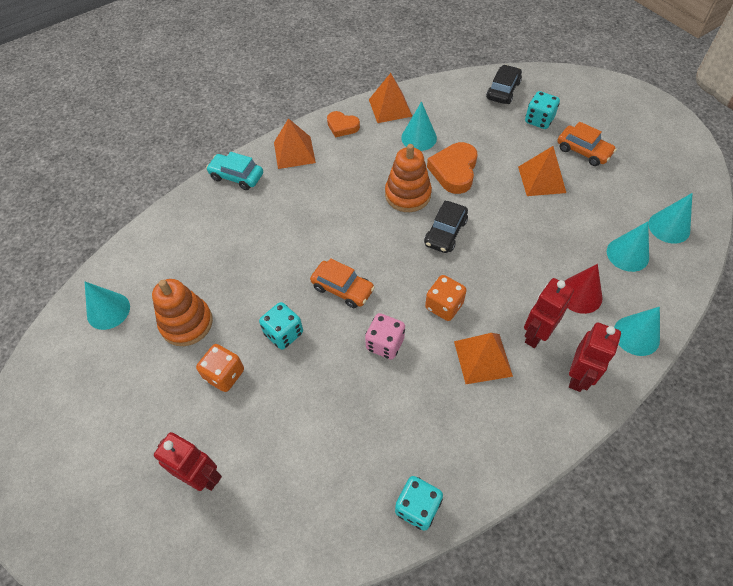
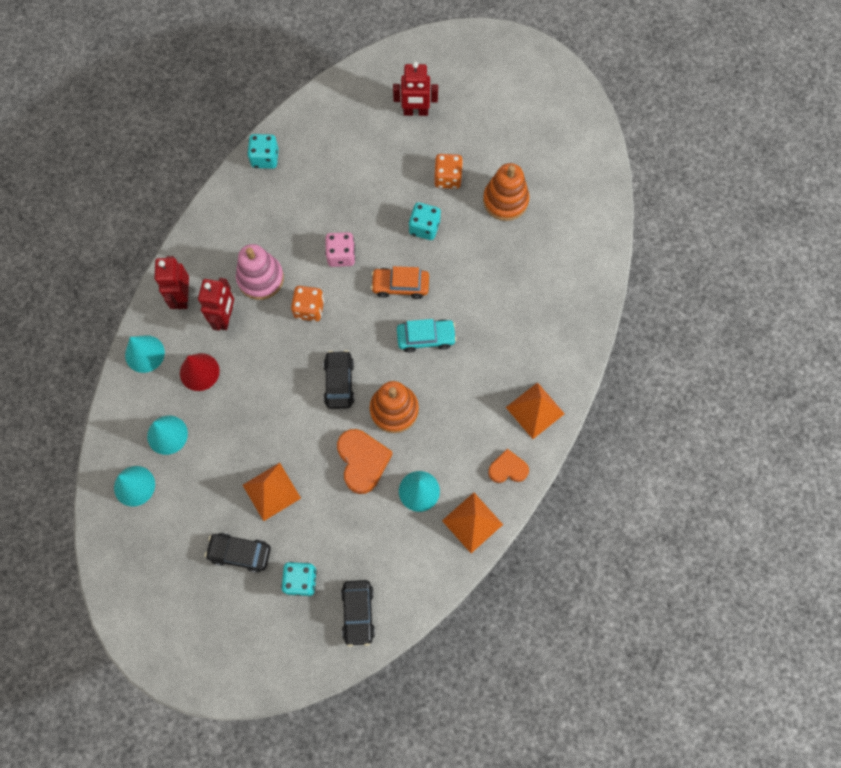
camera: 150 degrees right, 15 degrees up
turquoise cone [85,282,130,330] -> none
turquoise car [206,152,263,190] -> turquoise car moved to [397,319,457,352]
orange pyramid [454,333,513,384] -> pink stacking toy [236,244,284,300]
orange car [557,122,616,166] -> black car [205,533,271,573]

